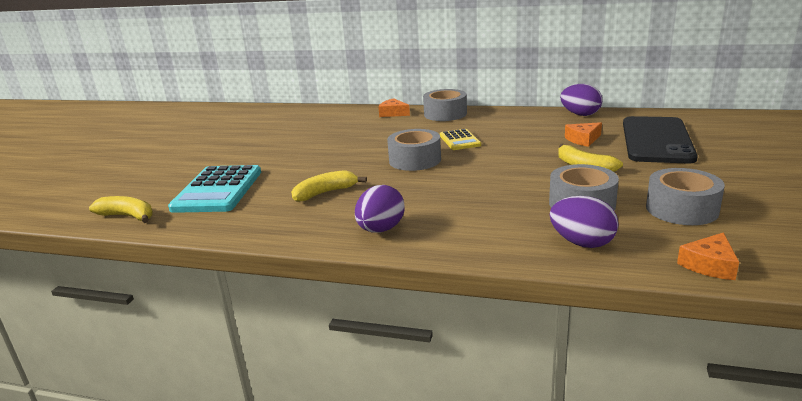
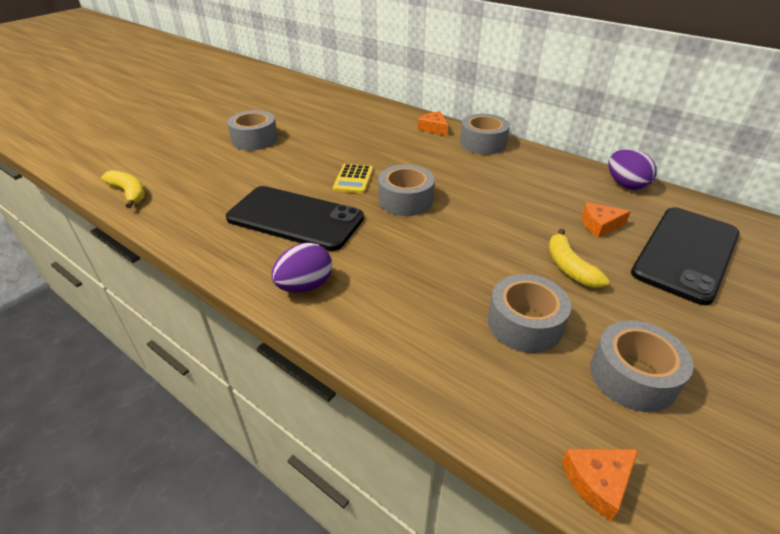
camera: 20 degrees right, 15 degrees up
turquoise calculator [168,165,261,213] -> none
yellow banana [291,170,367,202] -> black phone [226,186,364,251]
yellow calculator [440,129,481,150] -> yellow calculator moved to [333,164,373,193]
purple egg [550,196,618,248] -> none
none -> grey tape [227,110,278,150]

